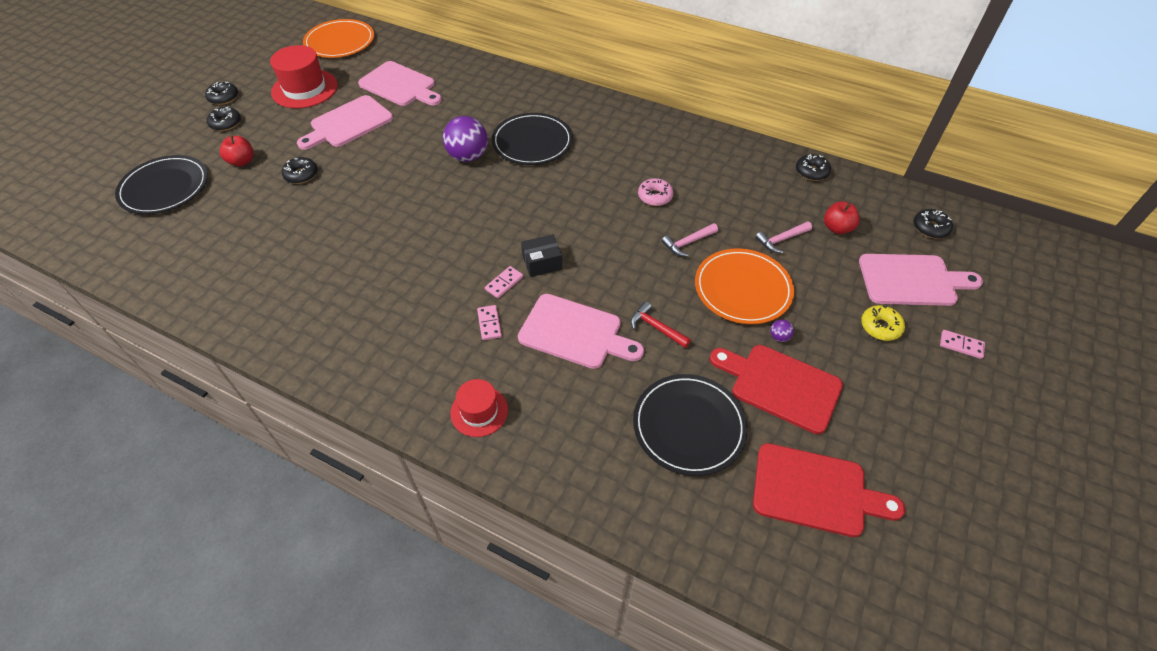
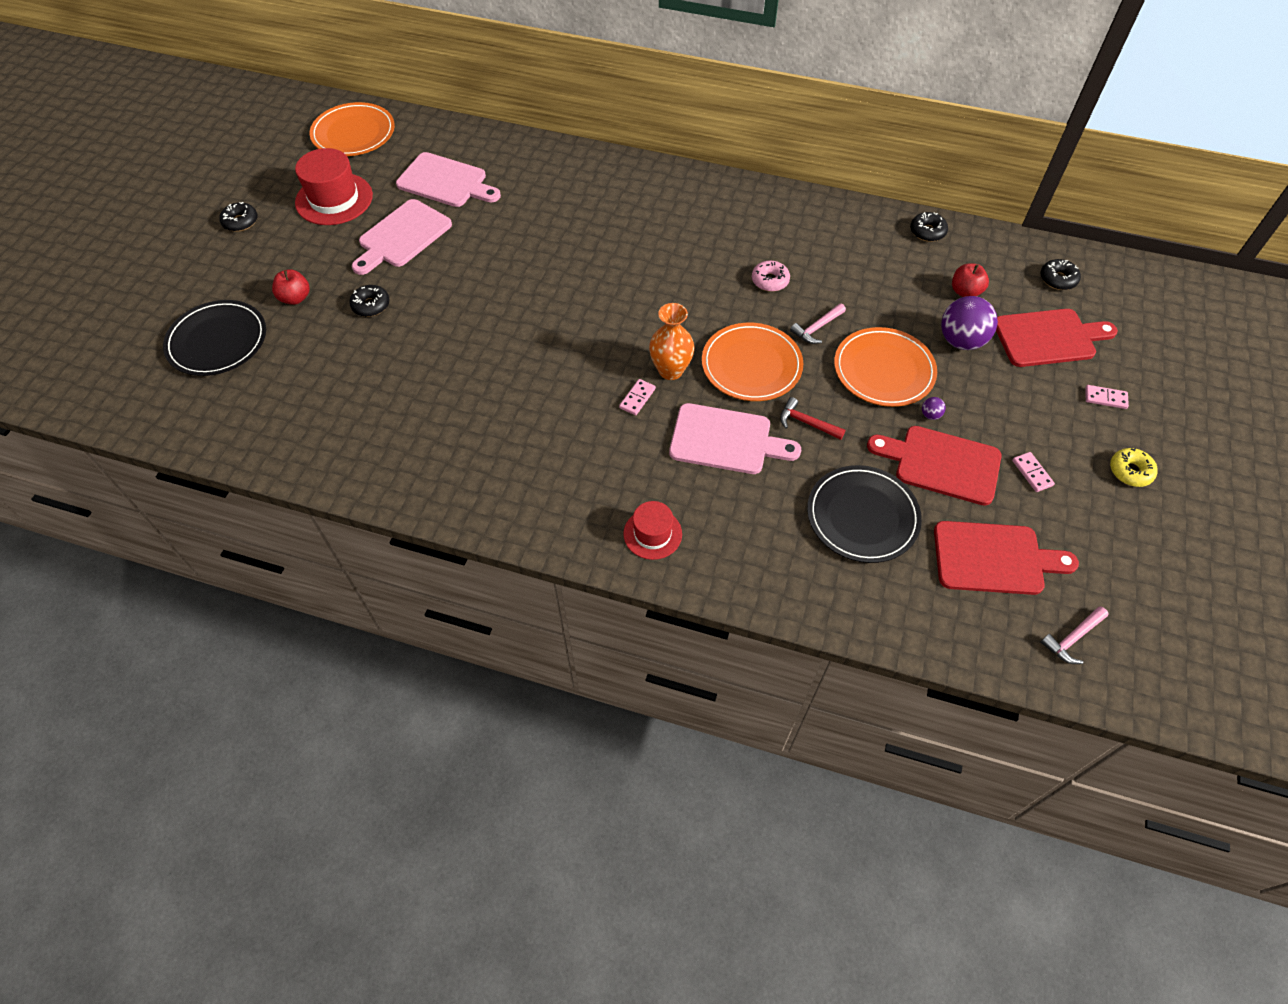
camera: 10 degrees left, 5 degrees up
black donut [207,107,241,131] -> none
purple ball [443,116,488,162] -> purple ball moved to [941,296,998,350]
pink domino [477,305,502,340] -> pink domino moved to [1012,452,1055,492]
black plate [491,113,573,165] -> none
black box [521,234,562,277] -> orange vase [649,303,694,380]
pink hammer [755,221,812,253] -> pink hammer moved to [1040,606,1109,664]
pink cutting board [859,254,983,306] -> red cutting board [996,309,1118,367]
yellow donut [861,305,905,341] -> yellow donut moved to [1110,448,1158,487]
none -> orange plate [702,323,803,401]

